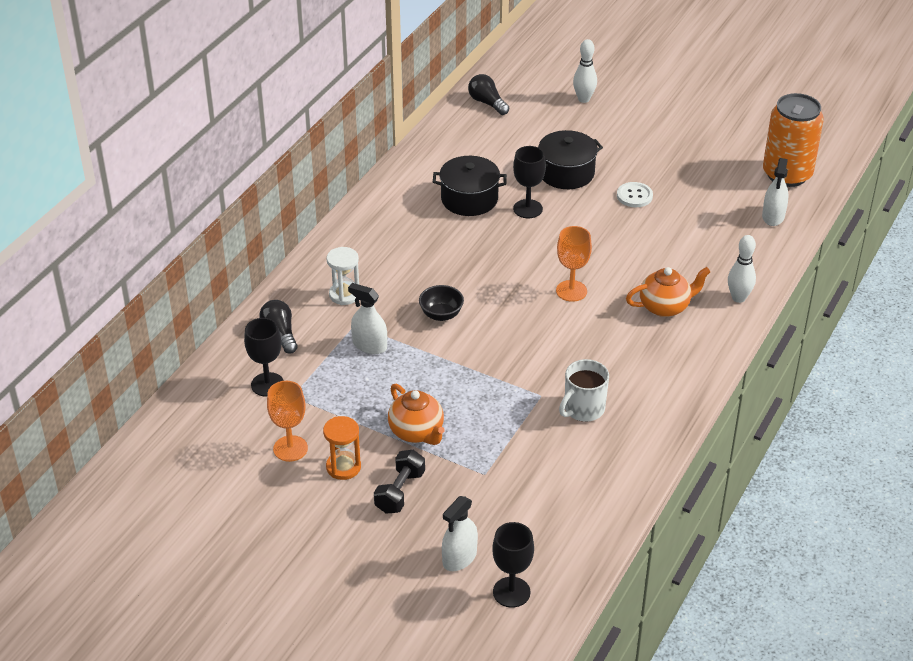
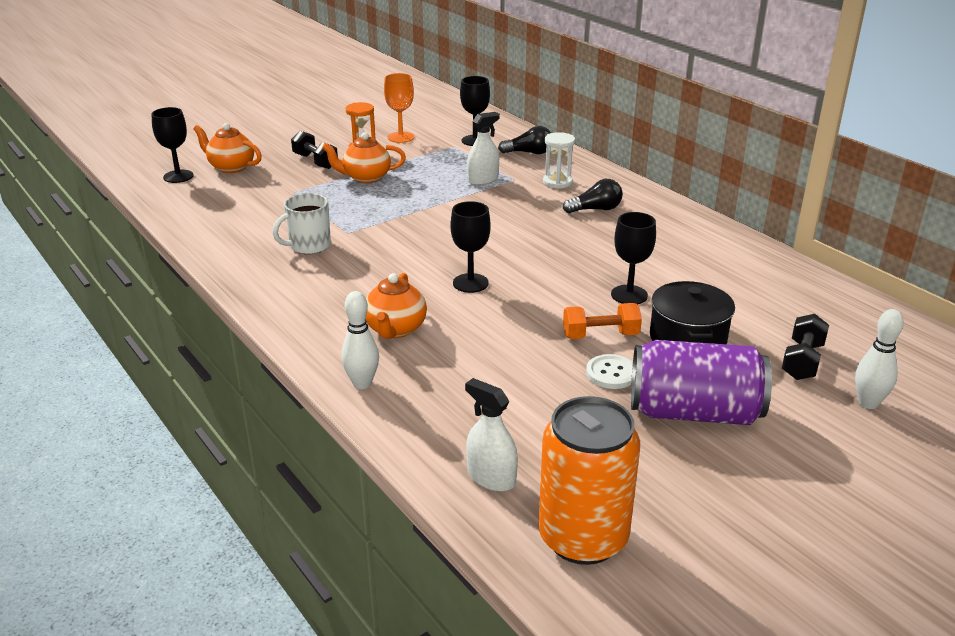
camera: 115 degrees right, 10 degrees down
black bowl [419,285,464,321] -> none
black pot [433,156,507,216] -> none
white spray bottle [442,496,478,571] -> orange teapot [193,123,262,173]
black light bulb [468,74,509,115] -> black light bulb moved to [563,179,622,213]
orange goblet [556,226,592,302] -> black goblet [451,201,491,293]
white mug [559,359,609,422] -> white mug turned 105 degrees counterclockwise [272,193,331,254]
none -> orange dumbbell [563,303,642,339]
none -> purple can [631,340,772,425]
none -> black dumbbell [782,314,829,380]

